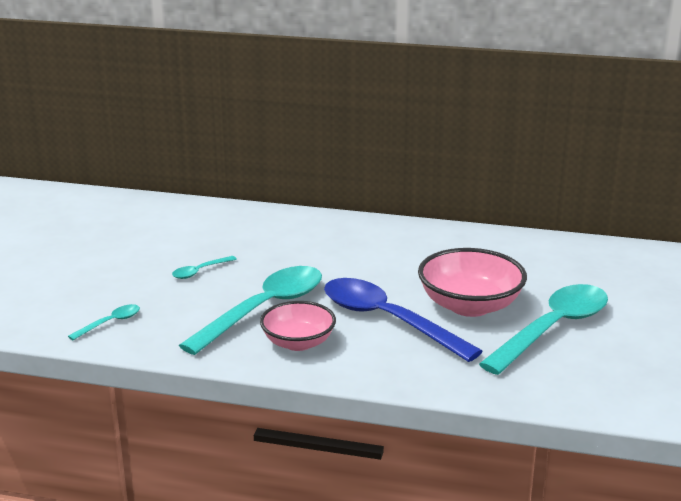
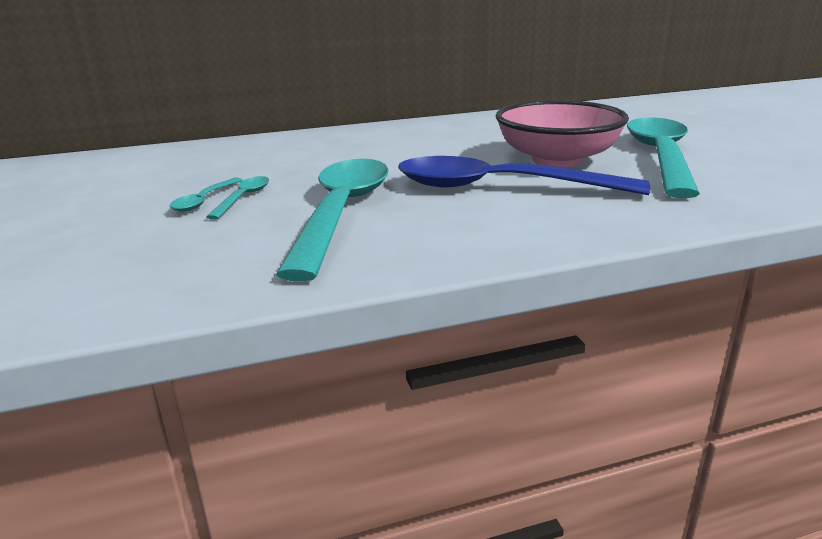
camera: 30 degrees left, 0 degrees up
turquoise spoon [68,304,140,340] -> turquoise spoon moved to [206,176,269,220]
pink bowl [260,301,336,351] -> none

